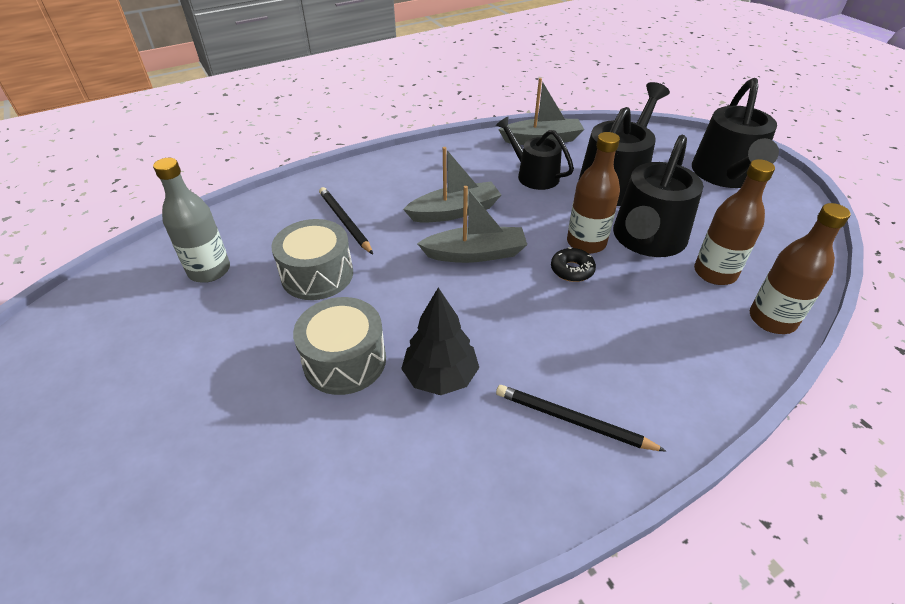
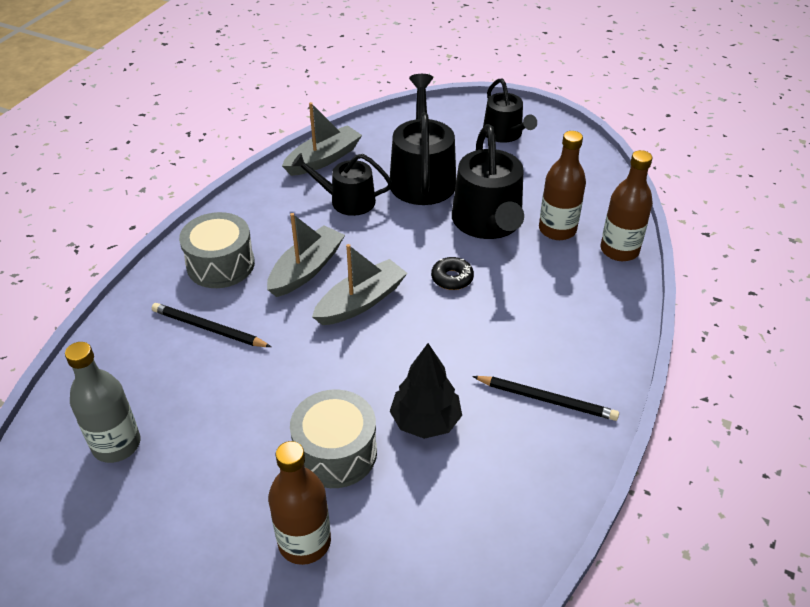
camera: 35 degrees left, 0 degrees up
grey drum [271,219,353,300] -> grey drum moved to [179,212,255,288]
black pencil [496,385,666,451] -> black pencil turned 150 degrees counterclockwise [472,376,619,421]
brown bottle [567,132,620,254] -> brown bottle moved to [268,441,331,565]
black watering can [692,78,779,188] -> black watering can [483,79,537,143], size x0.63

